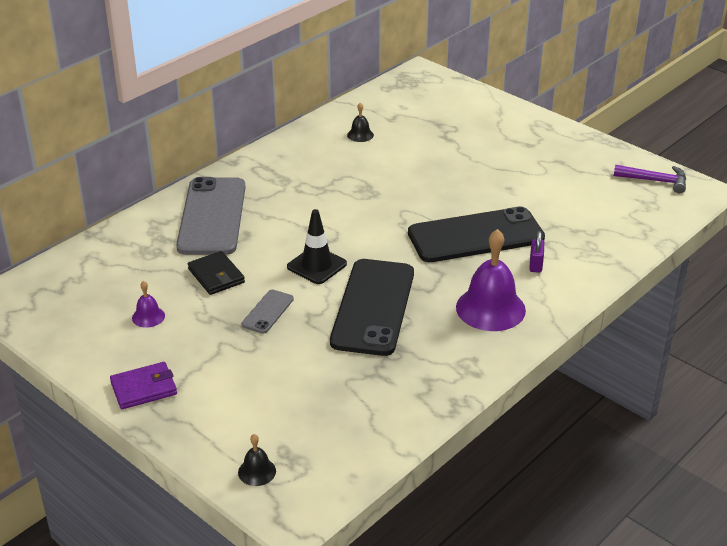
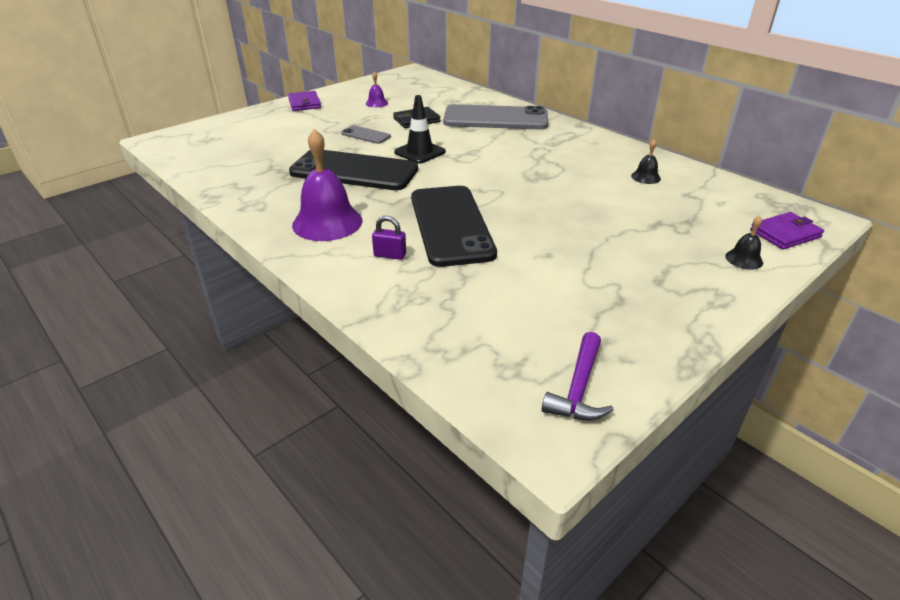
camera: 95 degrees right, 0 degrees up
black bell [238,434,276,486] -> black bell moved to [725,216,763,270]
none -> purple wallet [750,212,824,250]

